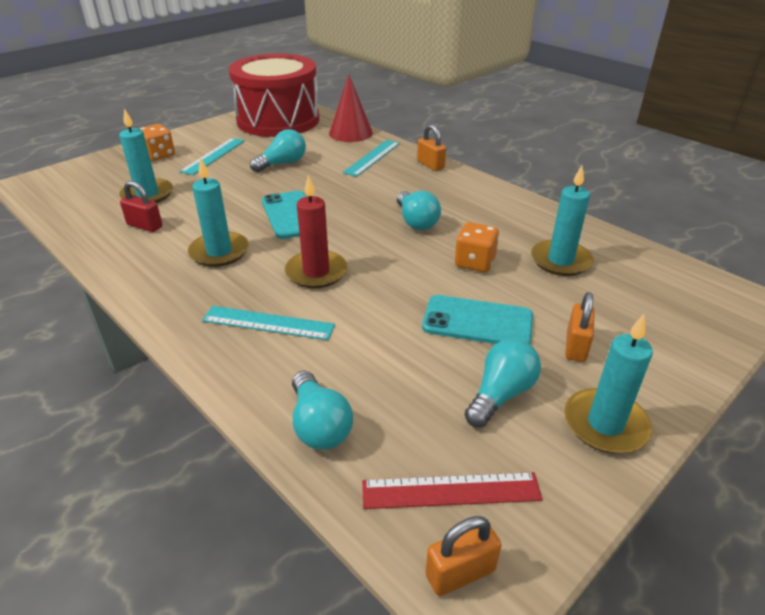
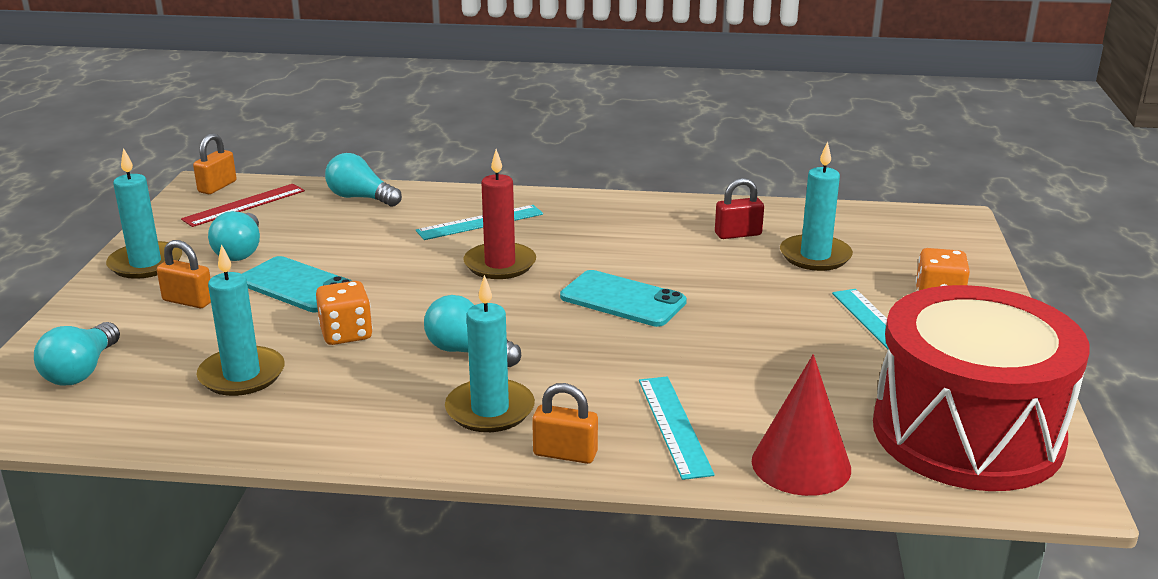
camera: 140 degrees right, 10 degrees down
turquoise candle [188,157,249,267] -> turquoise candle moved to [445,275,535,432]
turquoise light bulb [250,129,306,172] -> turquoise light bulb moved to [34,322,120,385]
turquoise phone [422,295,533,344] -> turquoise phone turned 60 degrees clockwise [242,256,352,312]
orange padlock [565,292,595,362] -> orange padlock turned 45 degrees counterclockwise [157,240,211,308]

